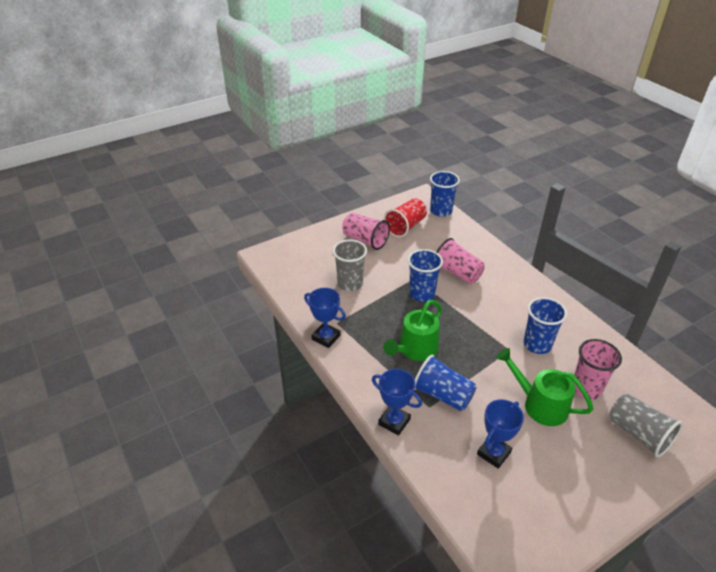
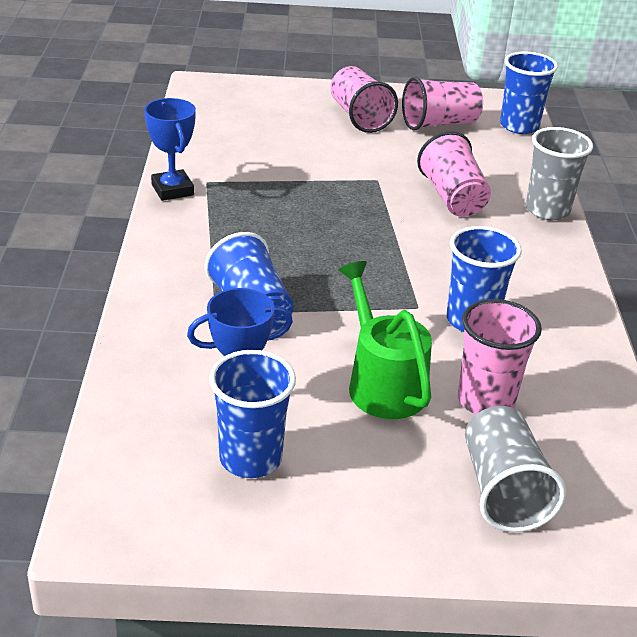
camera: 30 degrees right, 5 degrees down
grey cup [333,239,367,291] -> grey cup moved to [526,127,593,220]
blue trophy [372,369,422,436] -> none
green watering can [383,300,442,361] -> none
red cup [384,198,427,237] -> pink cup [402,77,483,130]
blue cup [408,249,443,302] -> blue cup moved to [209,350,296,478]

